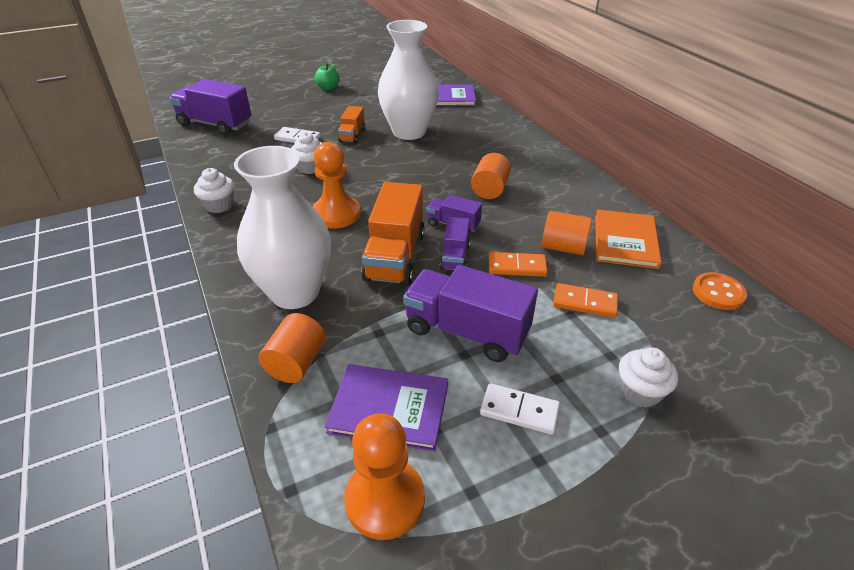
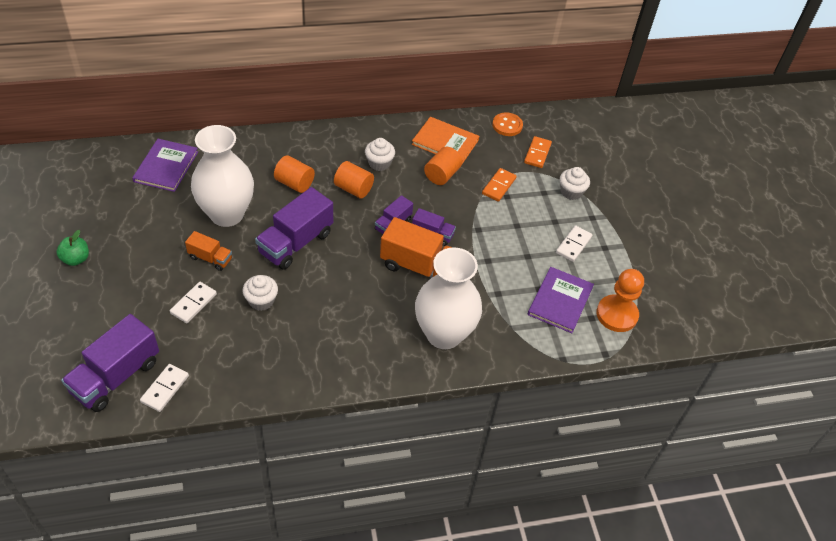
camera: 80 degrees left, 10 degrees up
white cupcake [194,168,234,213] -> white cupcake moved to [365,138,395,171]
orange cylinder [259,313,326,383] -> orange cylinder moved to [274,155,315,193]
orange pawn [313,142,360,228] -> none
purple truck [403,265,538,362] -> purple truck moved to [255,187,333,270]
orange domino [489,252,548,277] -> orange domino moved to [524,136,552,168]
none -> white domino [140,364,189,412]

